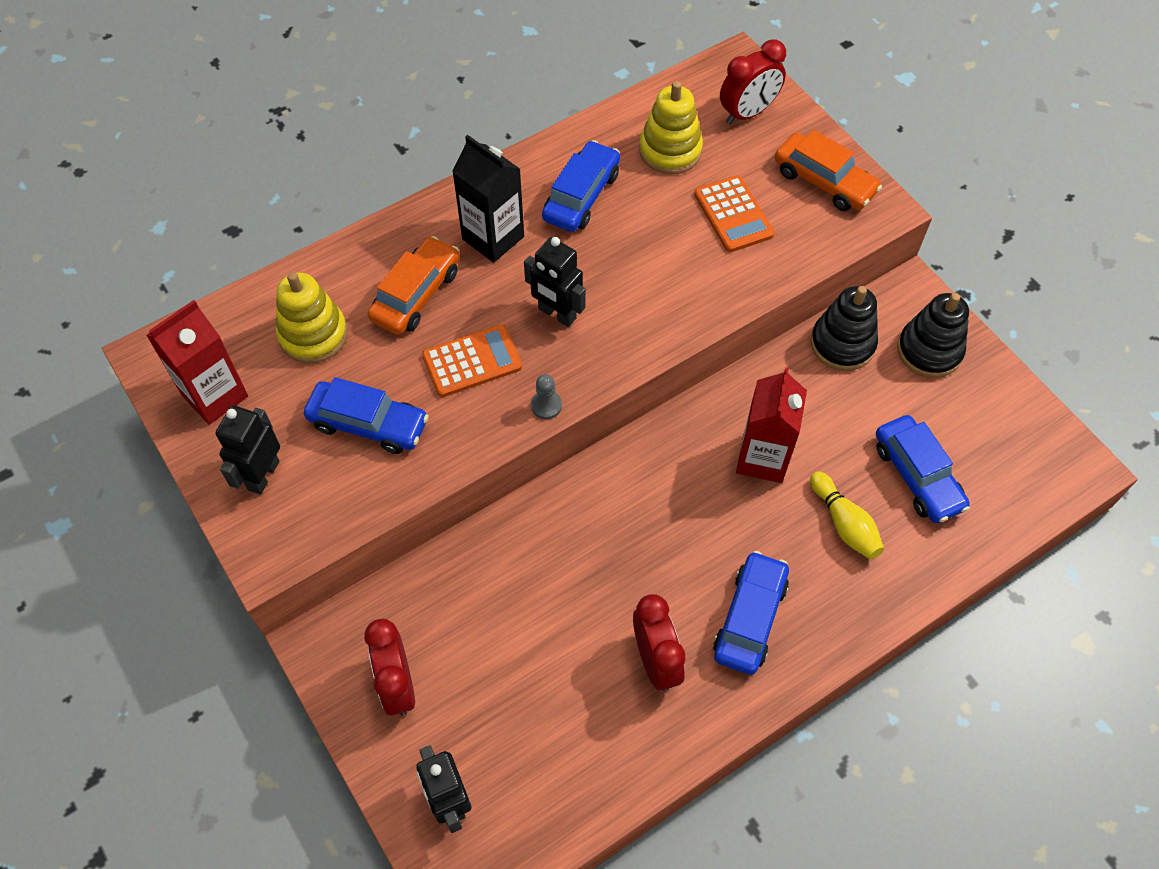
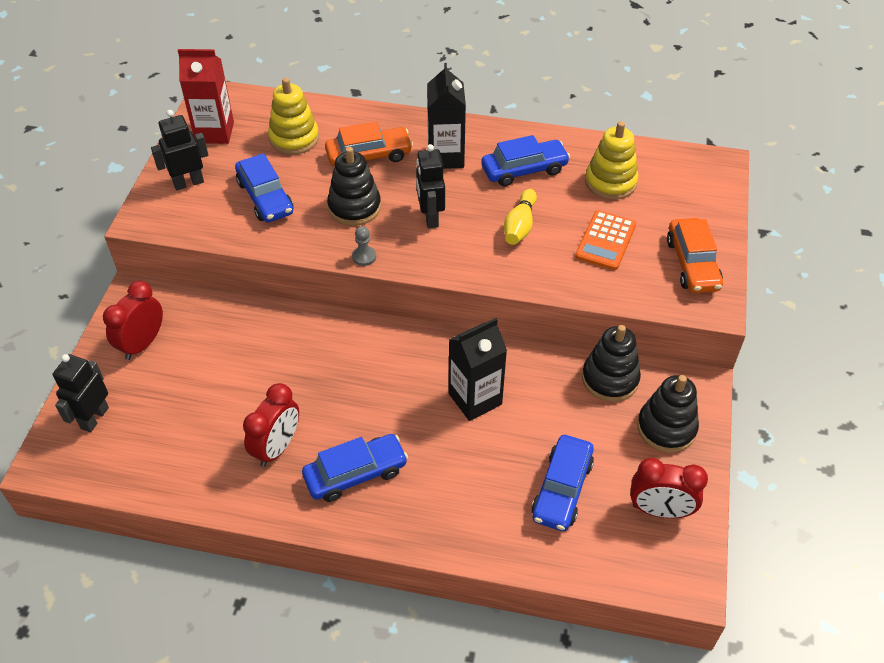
camera: 45 degrees right, 10 degrees down
orange calculator [422,324,522,397] -> black stacking toy [327,147,381,226]
red clock [720,40,786,124] -> red clock moved to [630,458,708,518]
red carton [736,367,807,483] -> black carton [449,318,507,421]
yellow bowling pin [810,471,884,559] -> yellow bowling pin moved to [504,189,537,245]

